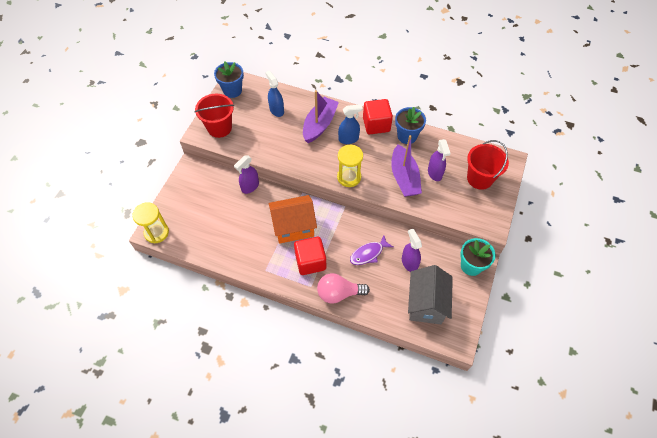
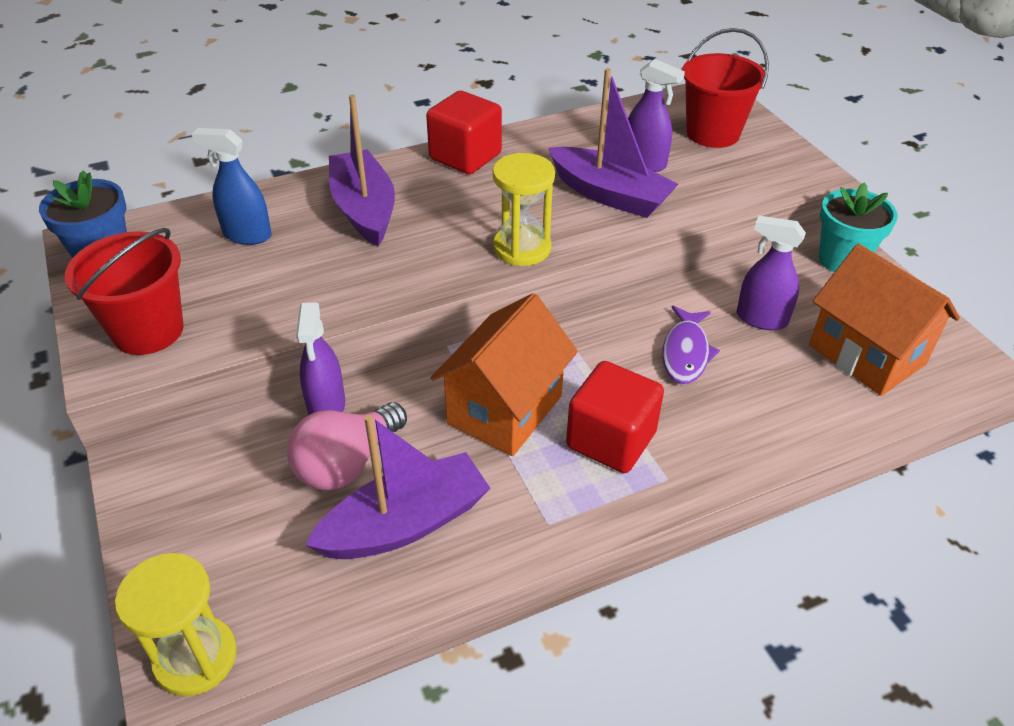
camera: 45 degrees left, 15 degrees down
pink light bulb [317,273,370,304] -> pink light bulb moved to [287,402,407,491]
blue spray bottle [338,104,362,144] -> none
blue flower pot [395,107,426,144] -> none
grey house [408,265,453,324] -> orange house [809,244,960,396]
none -> purple boat [305,415,491,559]

